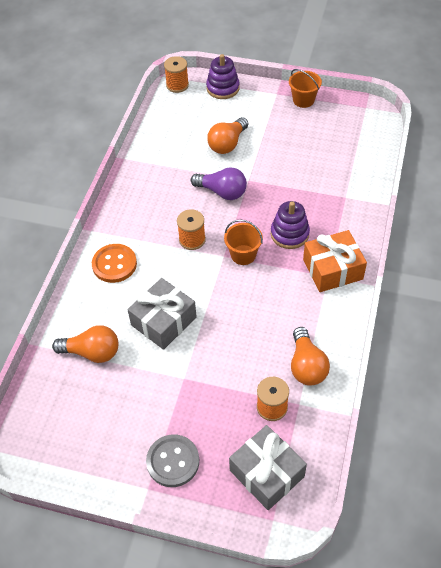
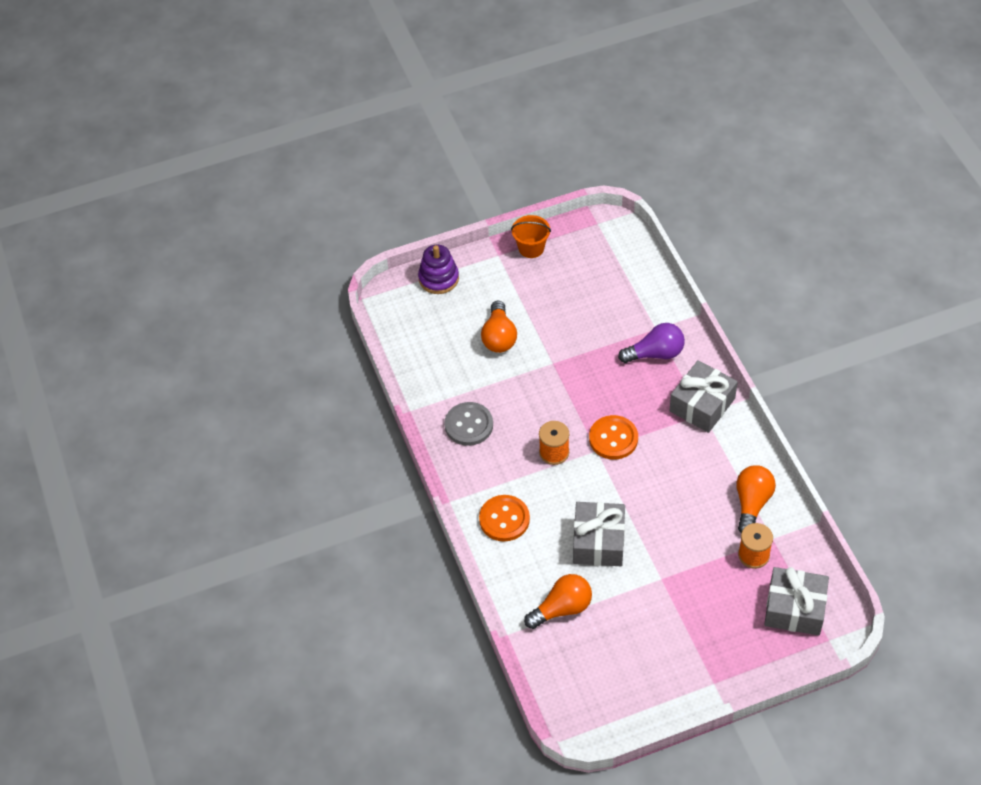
camera: 35 degrees left, 0 degrees up
grey button [146,435,199,487] -> grey button moved to [444,402,493,446]
orange spool [164,56,189,93] -> none
purple light bulb [191,167,247,200] -> purple light bulb moved to [618,323,685,363]
orange bucket [224,220,263,265] -> orange button [589,415,638,459]
purple stacking toy [271,201,310,249] -> none
orange light bulb [291,327,330,386] -> orange light bulb turned 120 degrees counterclockwise [736,465,776,533]
orange gift [303,230,367,292] -> grey gift [669,360,738,433]

